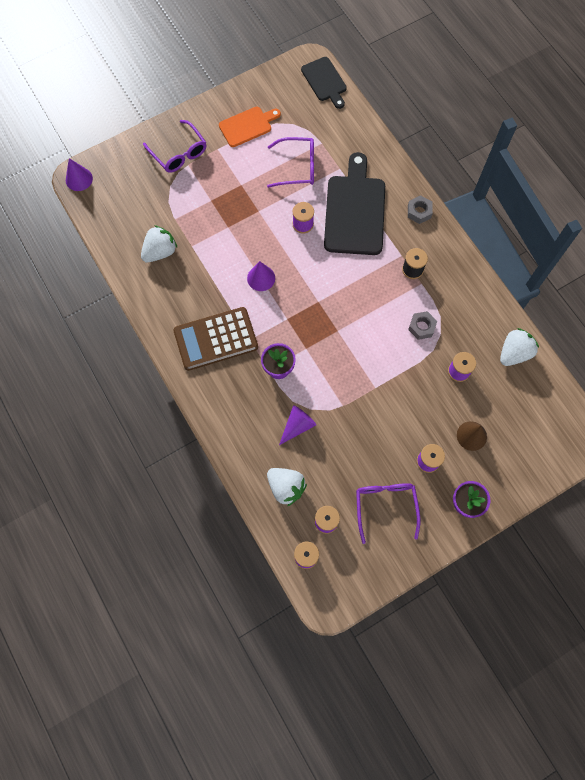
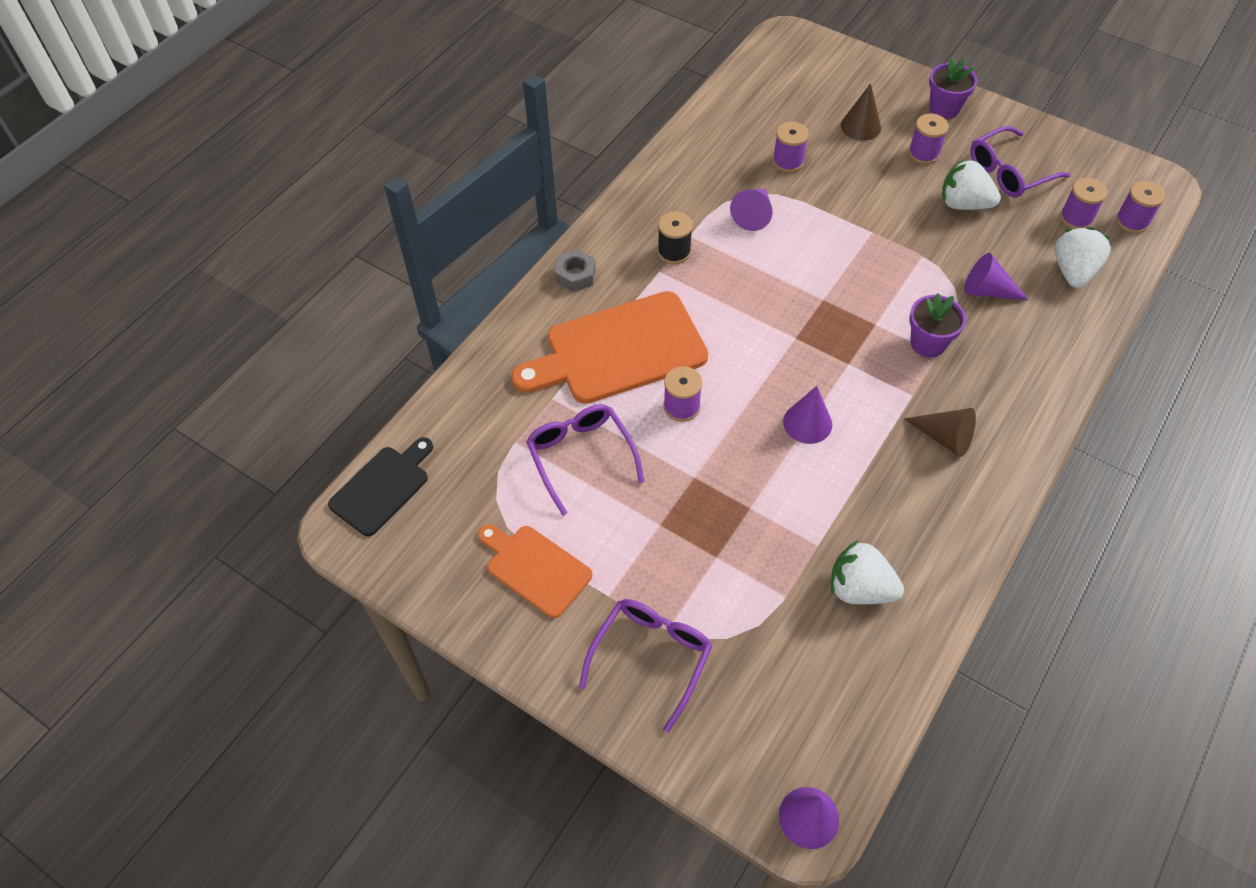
camera: 115 degrees left, 15 degrees down
brown calculator [173,307,258,371] -> brown cone [904,408,976,457]
black cutting board [324,152,385,255] -> orange cutting board [511,291,708,404]
grey nut [408,311,437,340] -> purple cone [730,189,772,231]
white strawberry [500,328,539,366] -> white strawberry moved to [942,159,1001,210]

